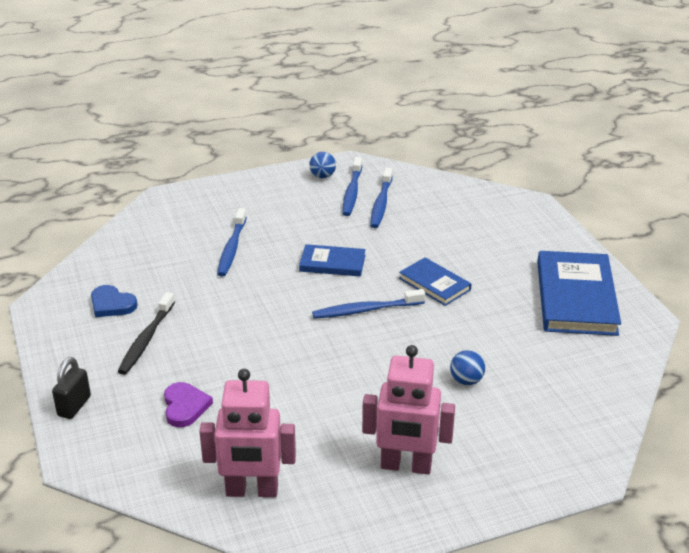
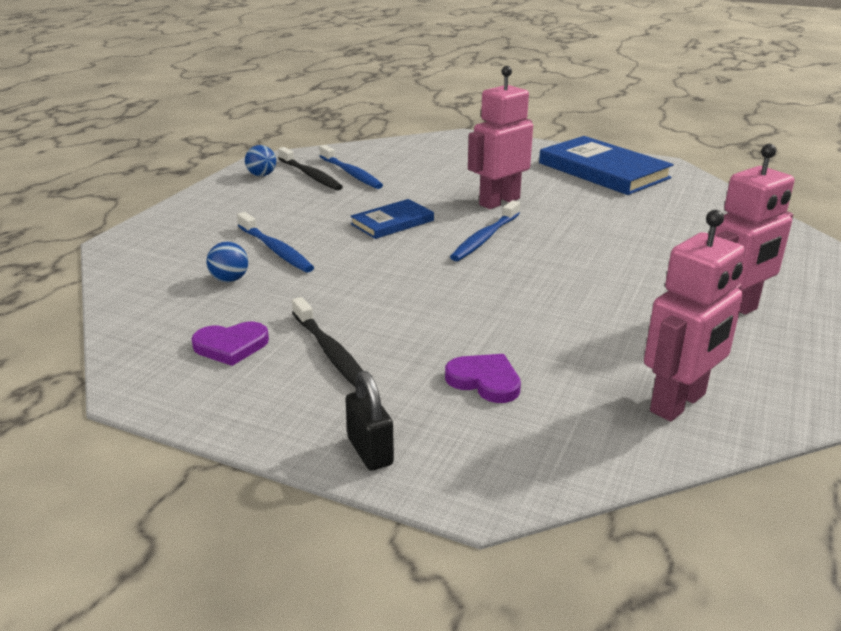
camera: 45 degrees left, 5 degrees down
blue heart [91,285,137,317] -> purple heart [191,322,269,366]
blue toothbrush [342,157,362,216] -> black toothbrush [278,147,343,191]
blue book [399,257,472,306] -> pink robot [468,66,533,209]
blue ball [450,350,485,385] -> blue ball moved to [206,241,248,282]

